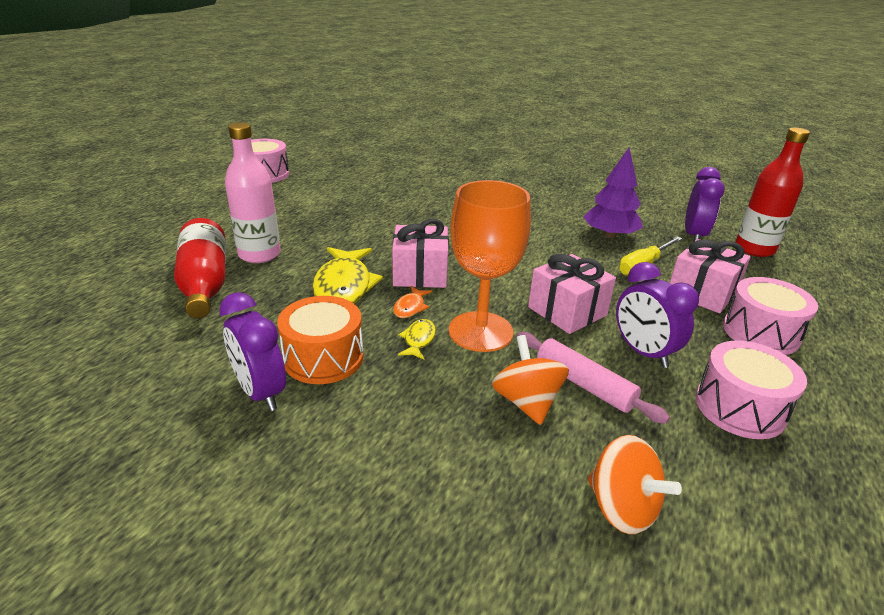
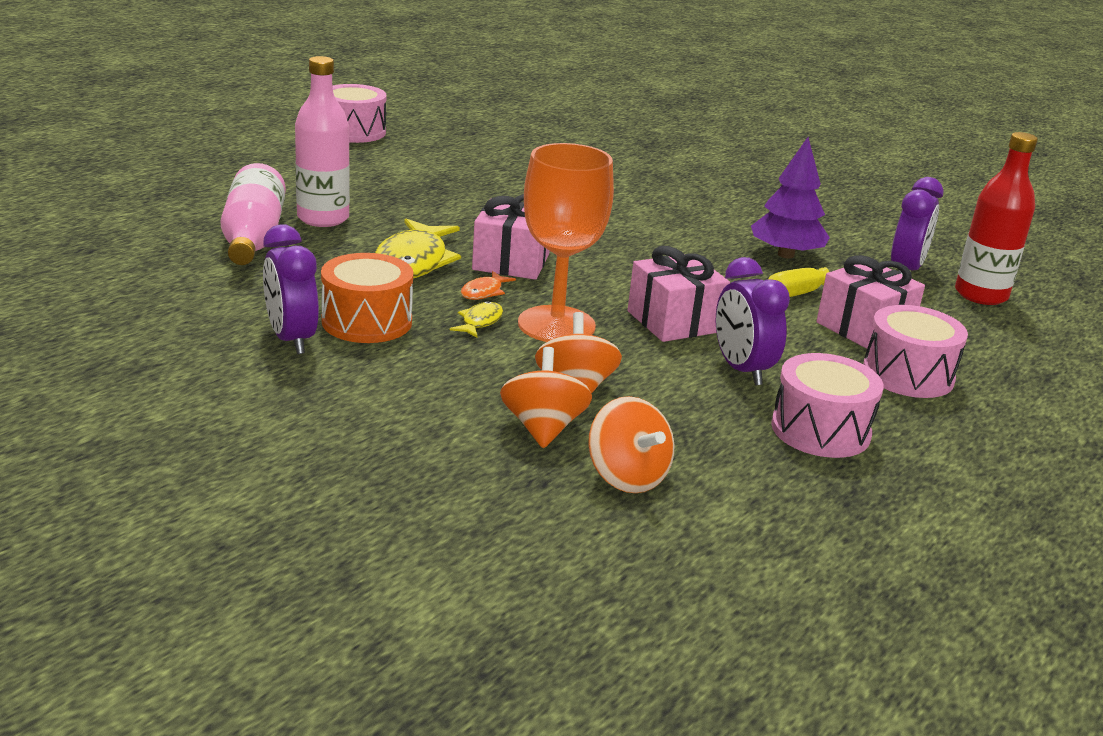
camera: 10 degrees right, 5 degrees down
red bottle [174,218,226,318] -> pink bottle [221,163,286,265]
pink rolling pin [517,332,670,424] -> none
none -> orange spinning top [500,347,592,448]

